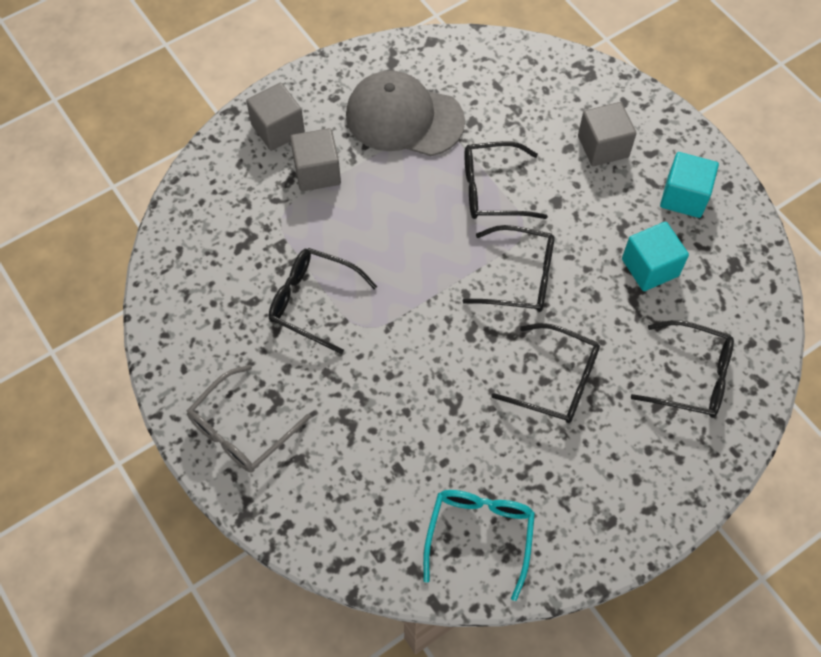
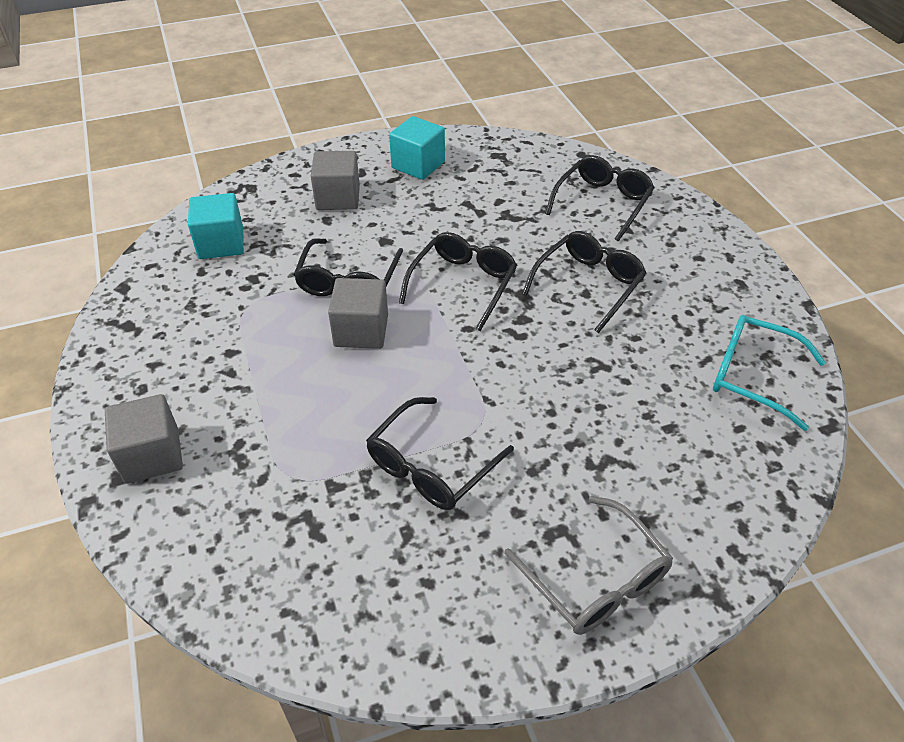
camera: 75 degrees left, 15 degrees down
grey cube [290,128,341,191] -> grey cube moved to [328,278,388,349]
grey cap [346,70,465,156] -> none
turquoise cube [622,222,689,291] -> turquoise cube moved to [188,193,244,259]

